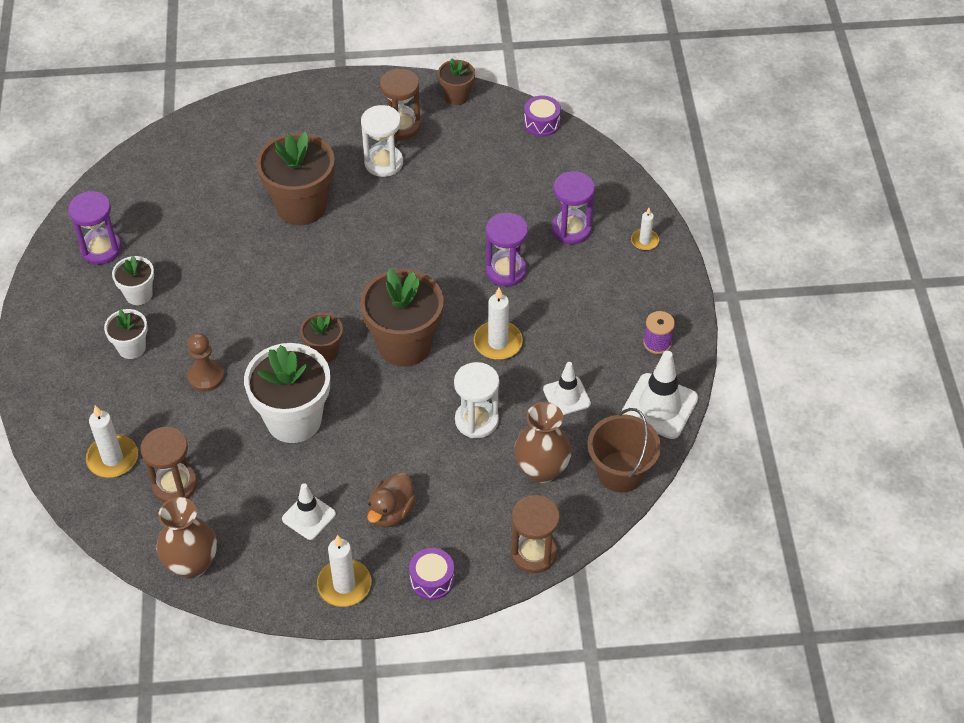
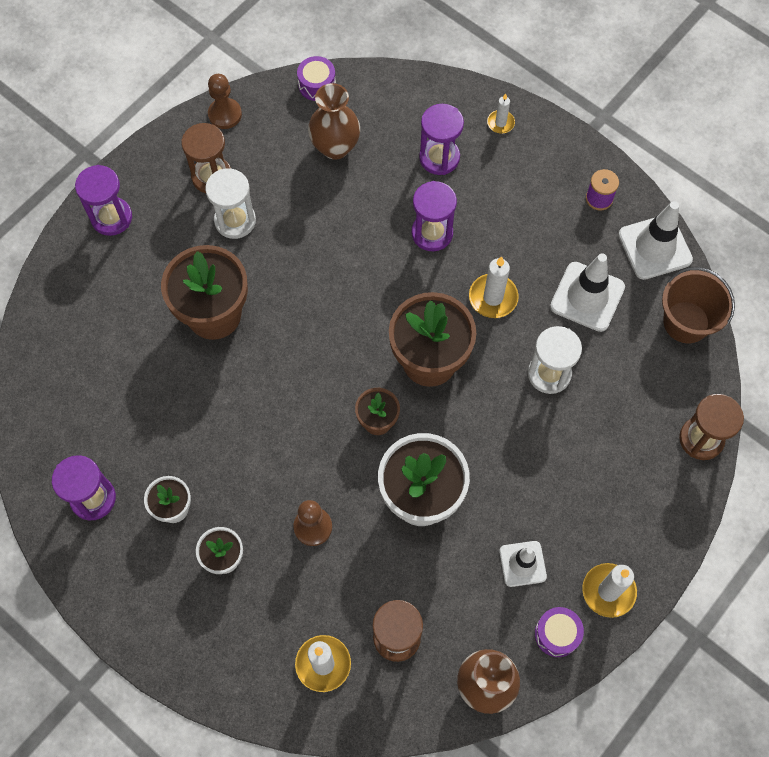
camera: 45 degrees left, 15 degrees up
brown duck [367,472,417,528] -> none
purple drum [409,548,454,600] -> purple drum moved to [535,607,584,657]
brown flower pot [438,58,475,105] -> brown pawn [208,74,242,129]
brown vase [514,402,572,483] -> brown vase moved to [308,83,360,159]
white traffic cone [543,362,591,415] -> white traffic cone [550,253,625,332], size x1.58
none -> purple hourglass [75,165,132,236]

